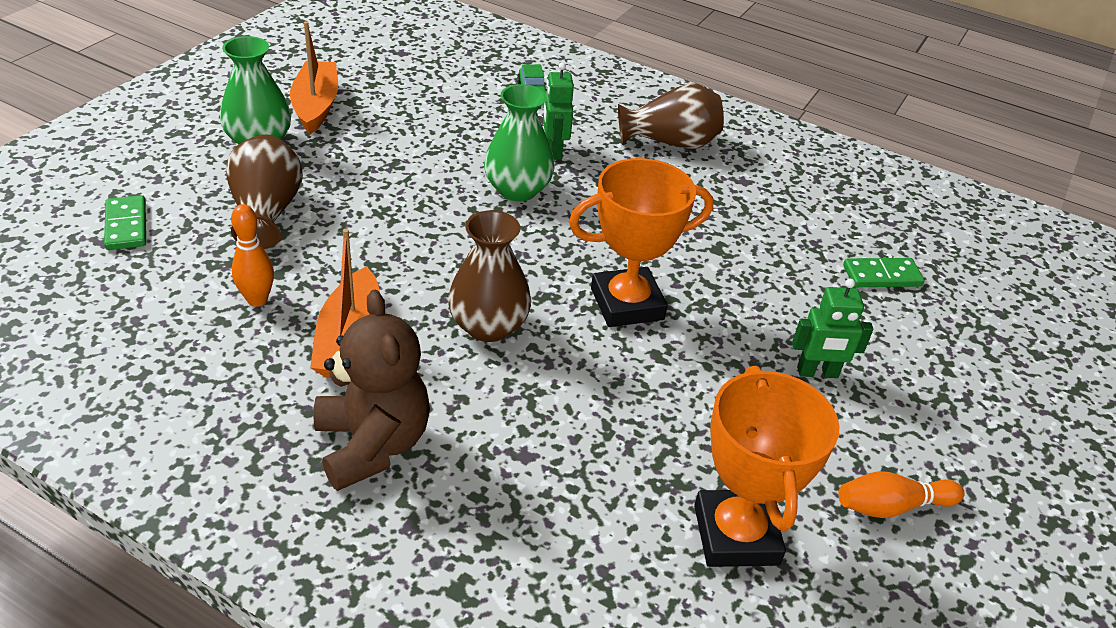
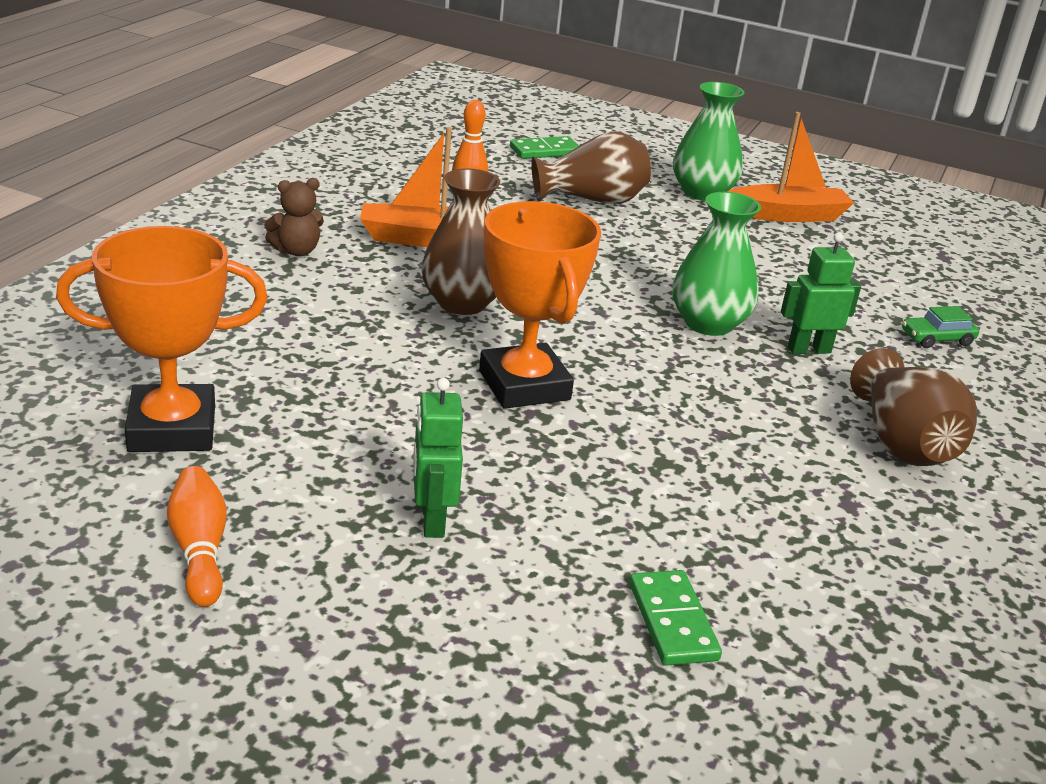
camera: 85 degrees right, 10 degrees down
brown teddy bear [314,290,430,491] -> brown teddy bear [264,178,324,256], size x0.53

